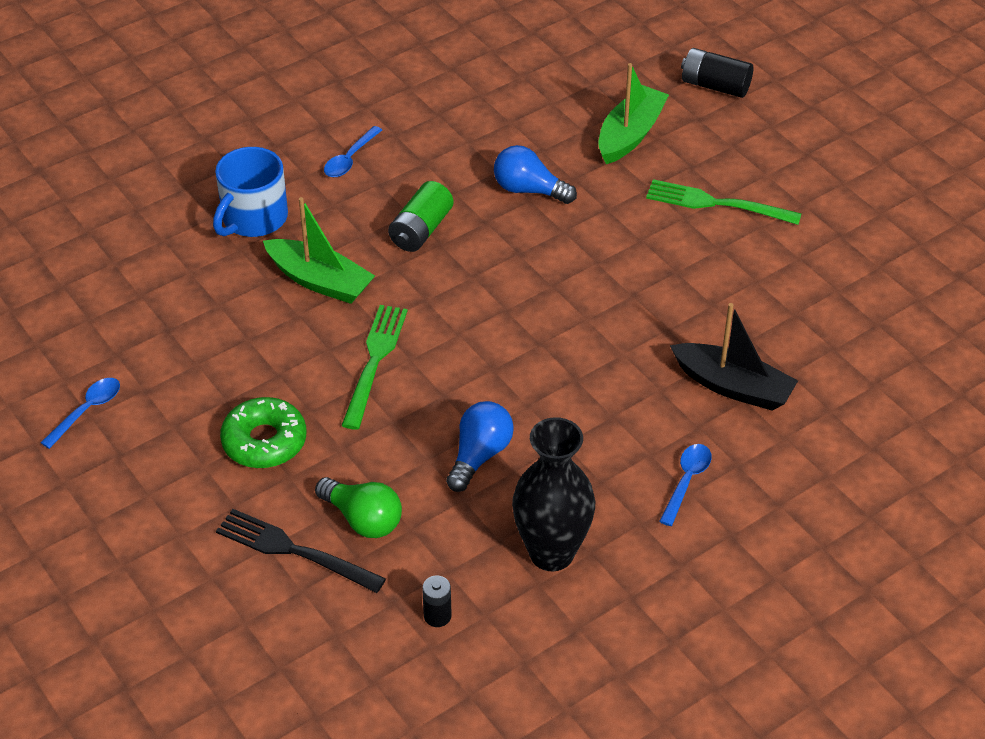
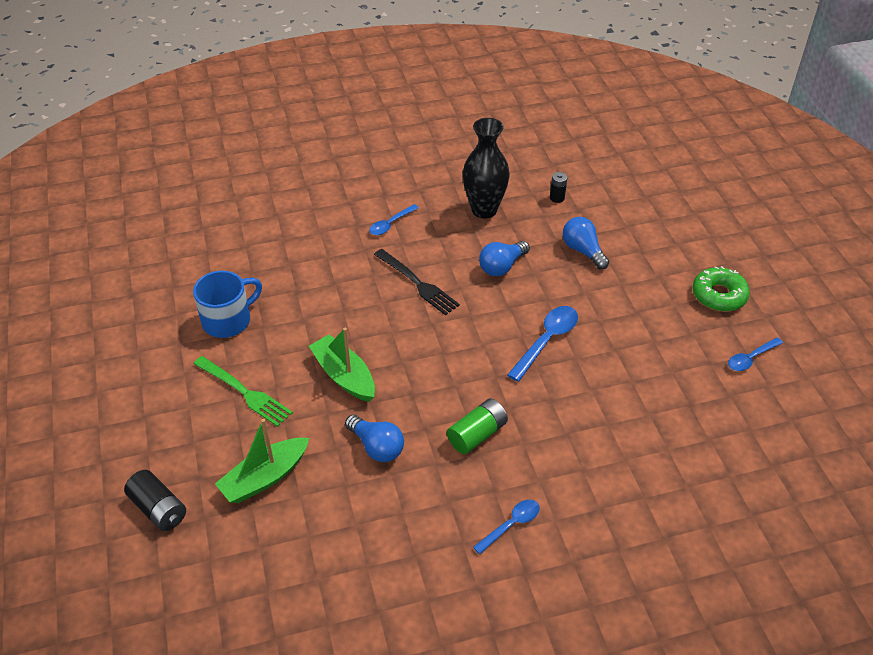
camera: 160 degrees left, 0 degrees up
blue mug [213,147,288,237] -> blue mug moved to [193,271,262,338]
black fork [216,509,386,593] -> black fork moved to [374,249,460,315]
green donut [220,397,306,468] -> green donut moved to [693,266,750,312]
green boat [263,197,375,304] -> green boat moved to [309,328,375,402]
green light bulb [315,477,402,538] -> blue light bulb [563,217,609,269]
green fork [341,305,408,430] -> blue spoon [507,306,578,382]
black boat [670,303,798,411] -> none

